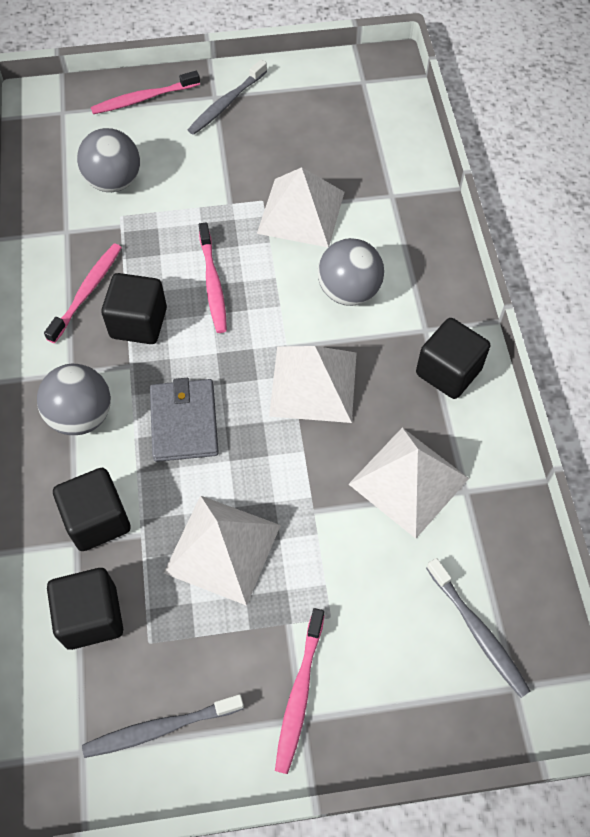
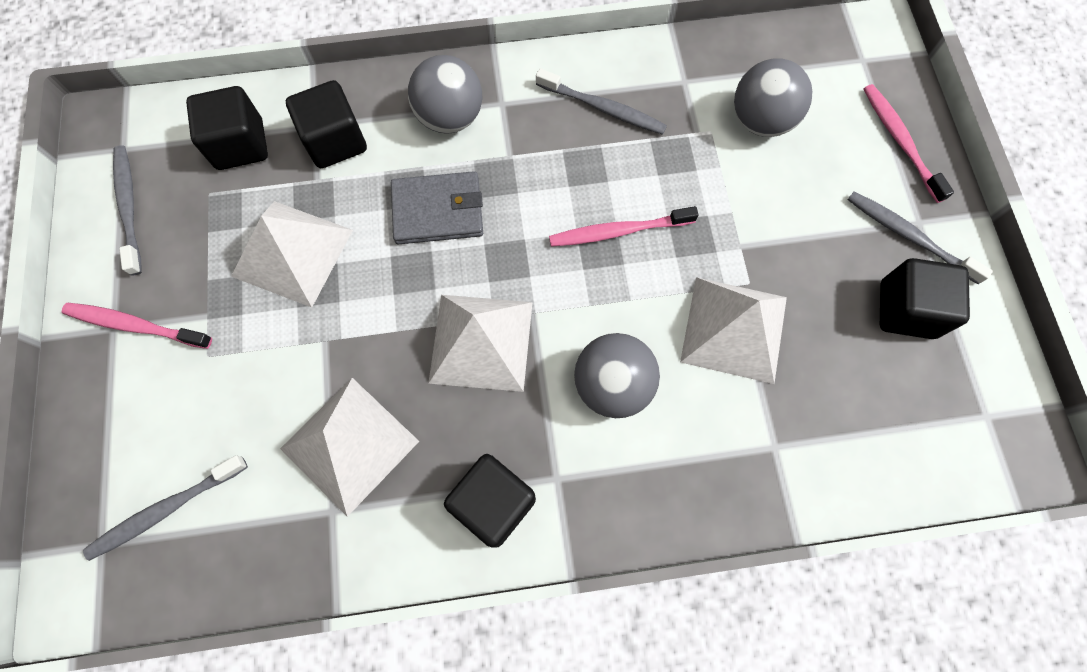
camera: 90 degrees right, 10 degrees up
pink toothbrush [44,244,122,343] -> grey toothbrush [536,68,667,135]
black cube [101,273,167,344] -> black cube moved to [880,258,970,339]

